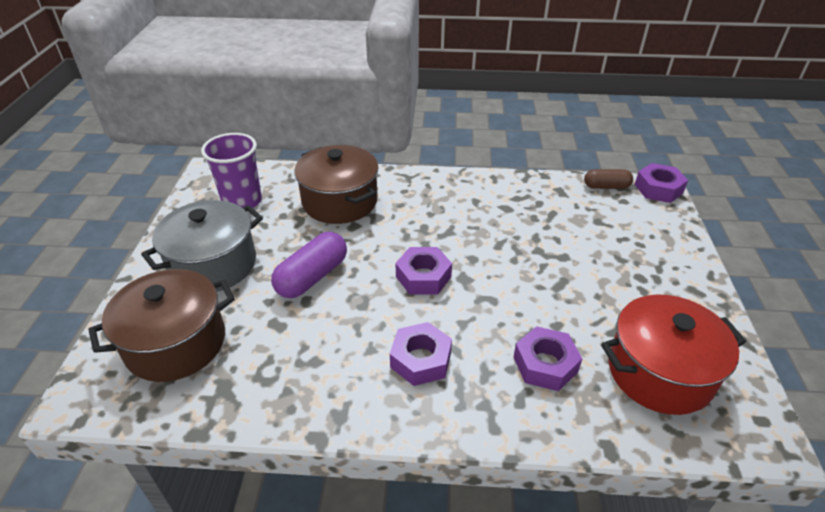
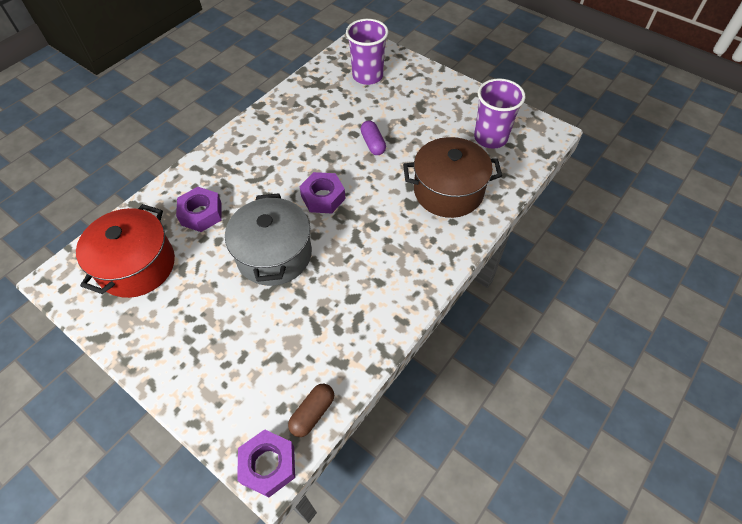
camera: 125 degrees right, 15 degrees up
brown pot [88,269,235,382] -> purple cup [346,19,388,85]
grey pot [141,200,263,292] -> grey pot moved to [225,193,312,286]
purple capsule [271,232,347,298] -> purple capsule [360,120,386,155], size x0.63
purple nut [390,322,452,386] -> none

